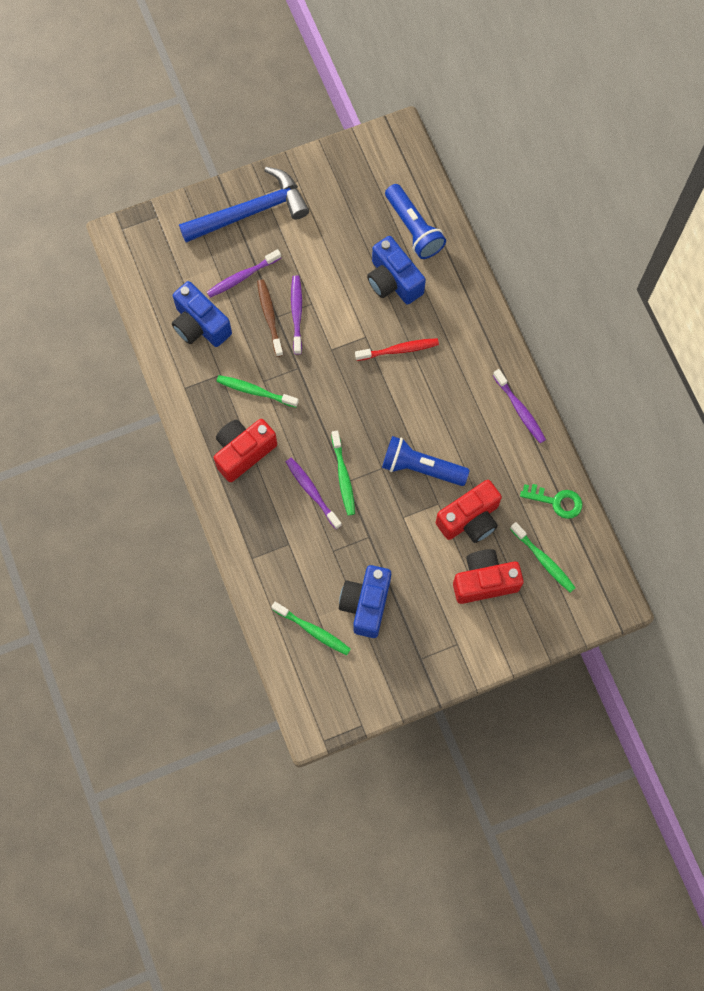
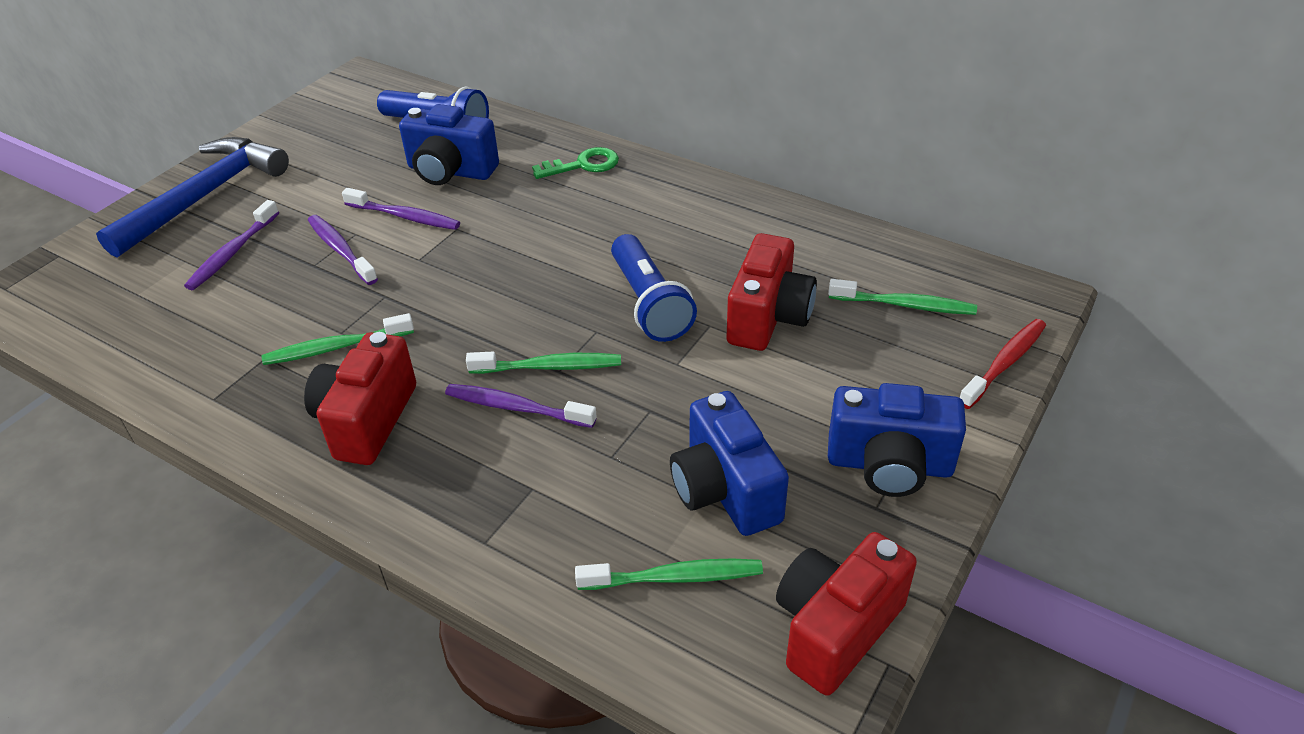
camera: 35 degrees left, 30 degrees down
blue camera [172,281,232,347] -> blue camera moved to [828,383,966,497]
brown toothbrush [257,279,283,357] -> none
green toothbrush [331,431,355,516] -> green toothbrush turned 45 degrees counterclockwise [466,352,621,374]
red toothbrush [355,338,439,361] -> red toothbrush moved to [960,319,1046,409]
blue flashlight [382,436,469,486] -> blue flashlight turned 90 degrees counterclockwise [611,234,697,342]
red camera [453,549,524,604] -> red camera moved to [776,532,917,696]
purple toothbrush [493,369,546,443] -> purple toothbrush moved to [342,188,460,230]
green key [520,484,582,519] -> green key moved to [532,147,619,179]

